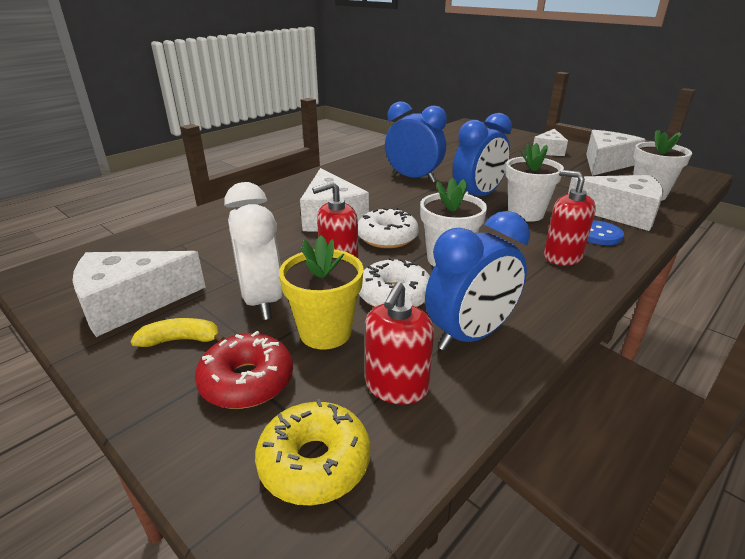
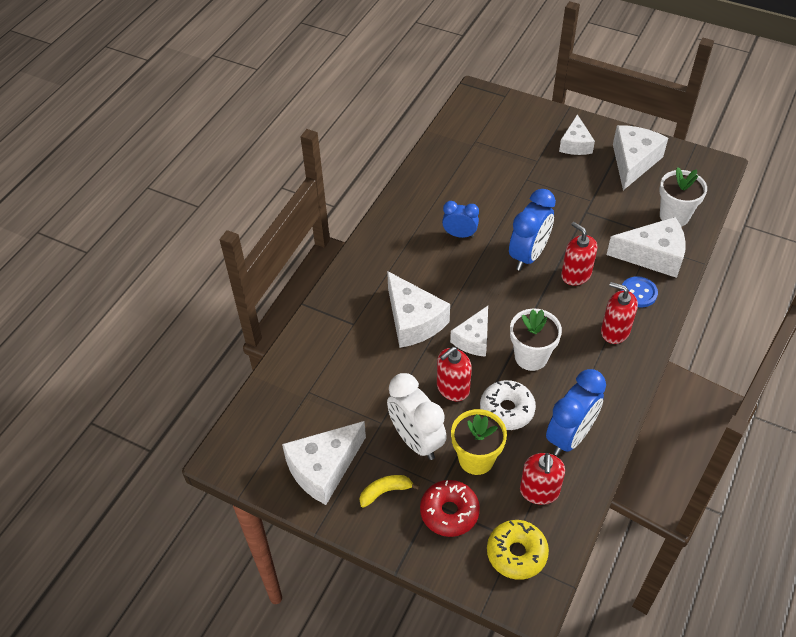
camera: 15 degrees left, 20 degrees up
white donut [358,208,419,248] -> white cheese [450,306,488,357]
blue clock [385,101,447,183] -> blue clock [442,201,479,238], size x0.60
white flower pot [506,143,564,222] -> red soap dispenser [561,222,597,286]

